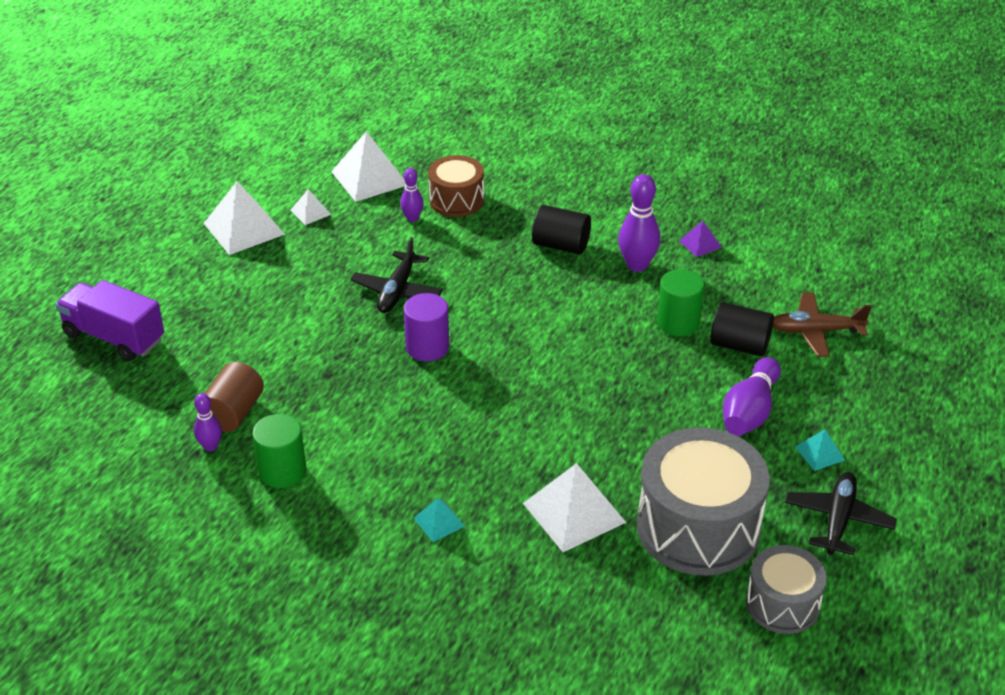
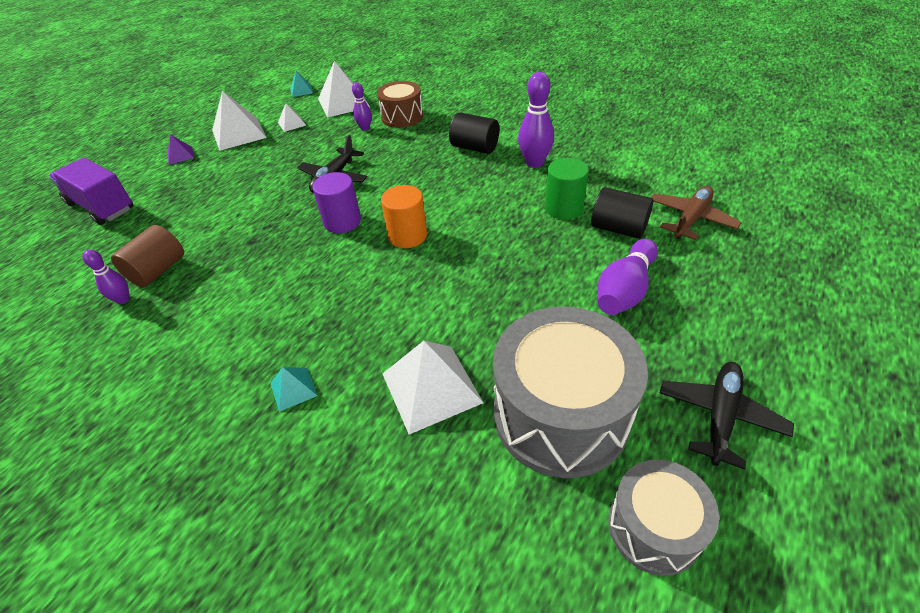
camera: 10 degrees right, 5 degrees up
green cylinder [252,414,306,488] -> none
purple pyramid [679,221,722,257] -> purple pyramid moved to [168,134,194,165]
brown plane [773,292,872,357] -> brown plane turned 120 degrees clockwise [651,186,742,240]
turquoise pyramid [795,429,845,471] -> turquoise pyramid moved to [290,71,313,97]
none -> orange cylinder [381,185,427,248]

